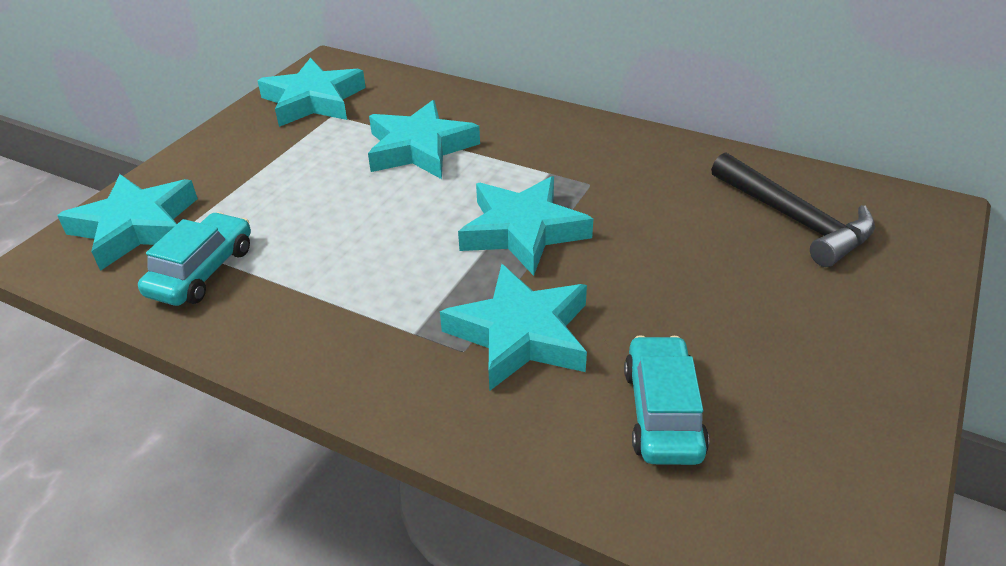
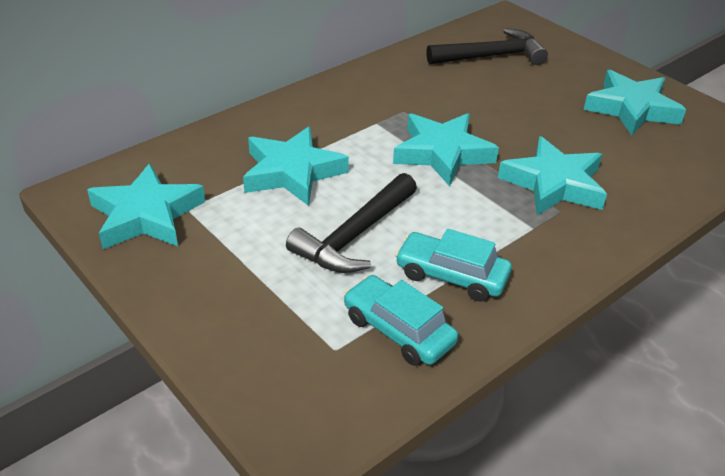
camera: 70 degrees left, 0 degrees up
turquoise star [57,174,198,271] -> turquoise star moved to [583,70,686,135]
turquoise car [624,335,709,465] -> turquoise car moved to [395,229,512,302]
none -> black hammer [286,173,417,273]

